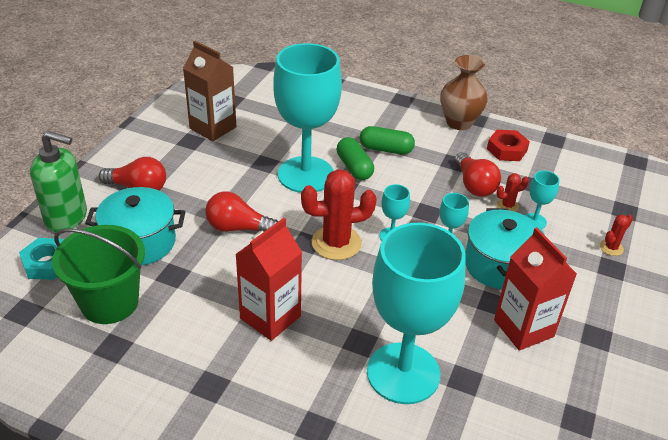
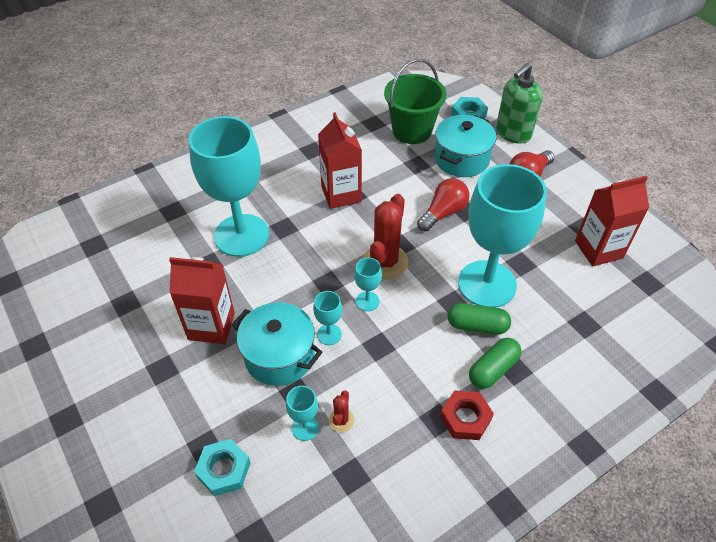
camera: 125 degrees right, 10 degrees up
brown carton [183,41,236,141] -> red carton [575,175,649,267]
brown vase [440,55,488,130] -> none
red light bulb [454,152,501,197] -> none
red nut [487,130,530,161] -> red nut moved to [440,391,494,440]
red cactus [600,215,633,256] -> turquoise nut [194,439,251,496]

